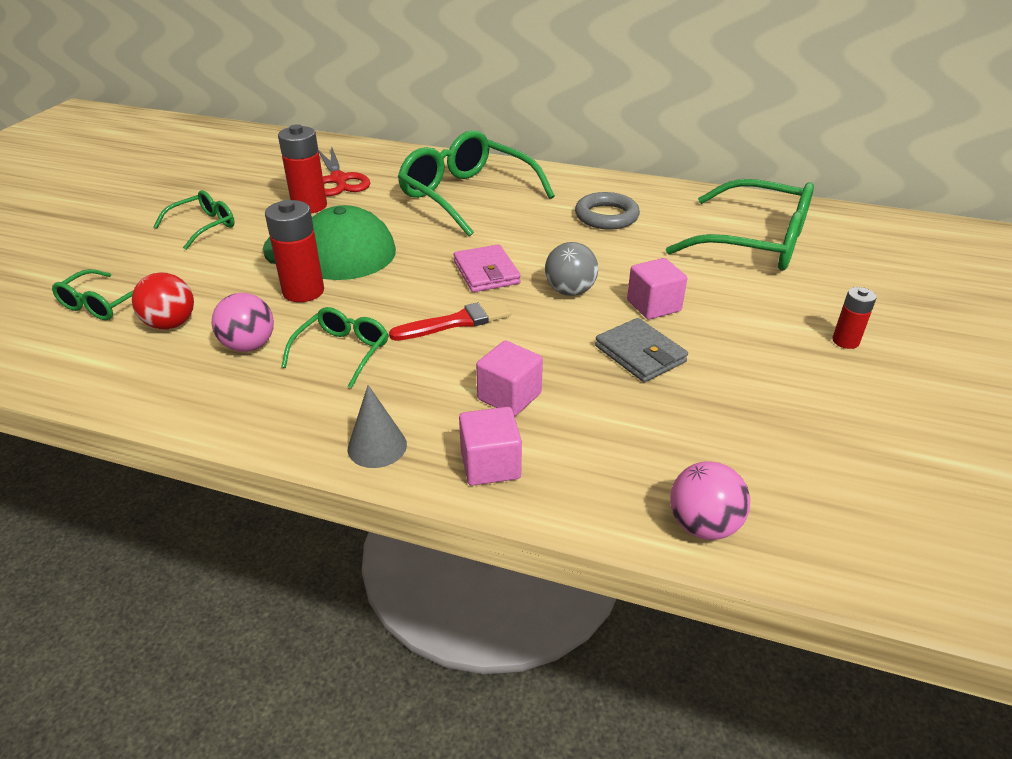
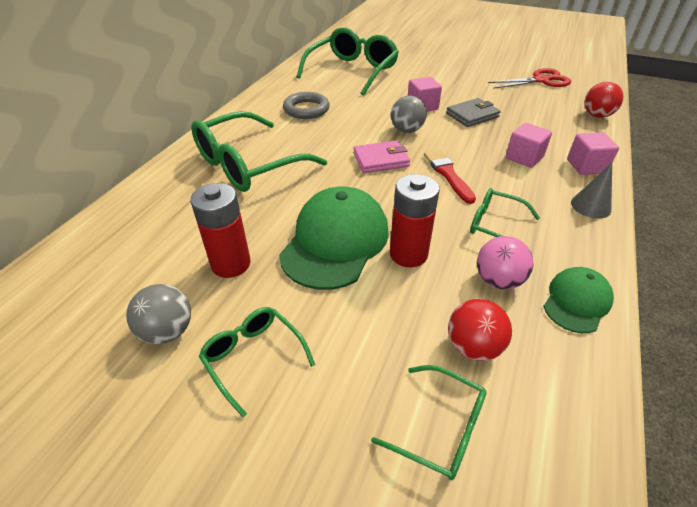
camera: 85 degrees left, 5 degrees up
red scissors [318,146,370,196] -> red scissors moved to [488,68,571,89]
pink ball [670,461,750,540] -> red ball [584,82,624,118]
red battery [832,287,877,349] -> none
none -> grey ball [126,284,191,344]
none -> green cap [543,267,614,333]

